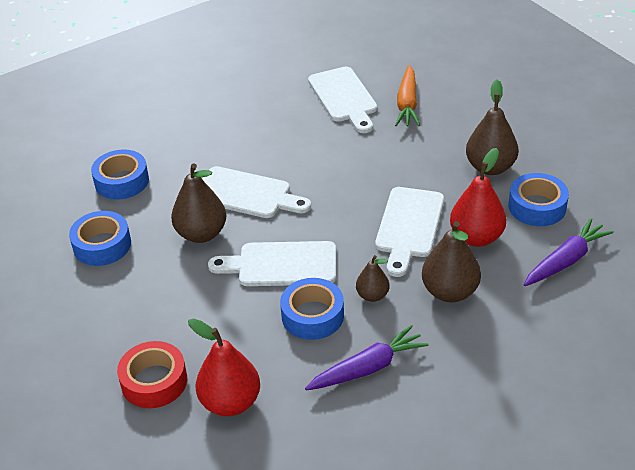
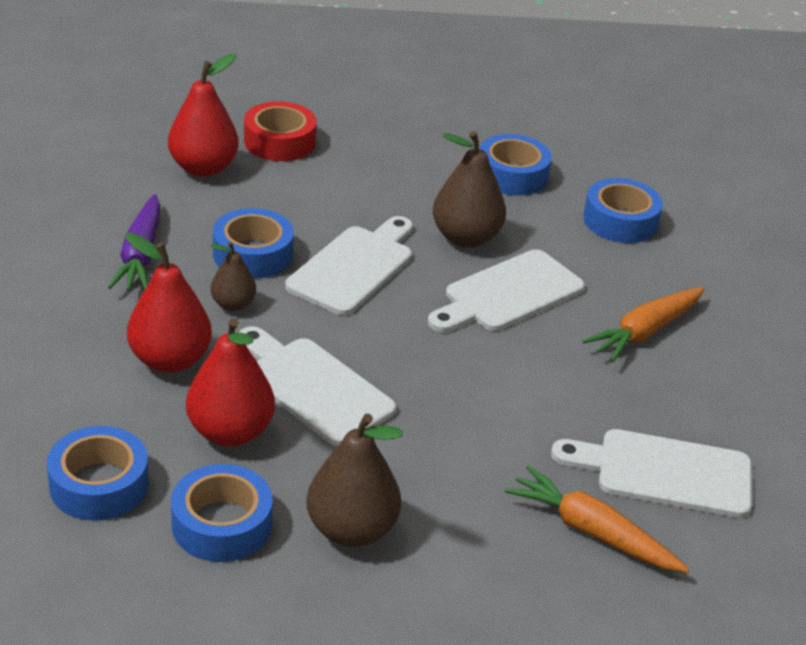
camera: 115 degrees right, 5 degrees down
brown pear [422,221,481,302] -> red pear [125,232,212,373]
purple carrot [524,218,614,286] -> blue tape [47,426,149,521]
none -> orange carrot [583,287,704,362]

